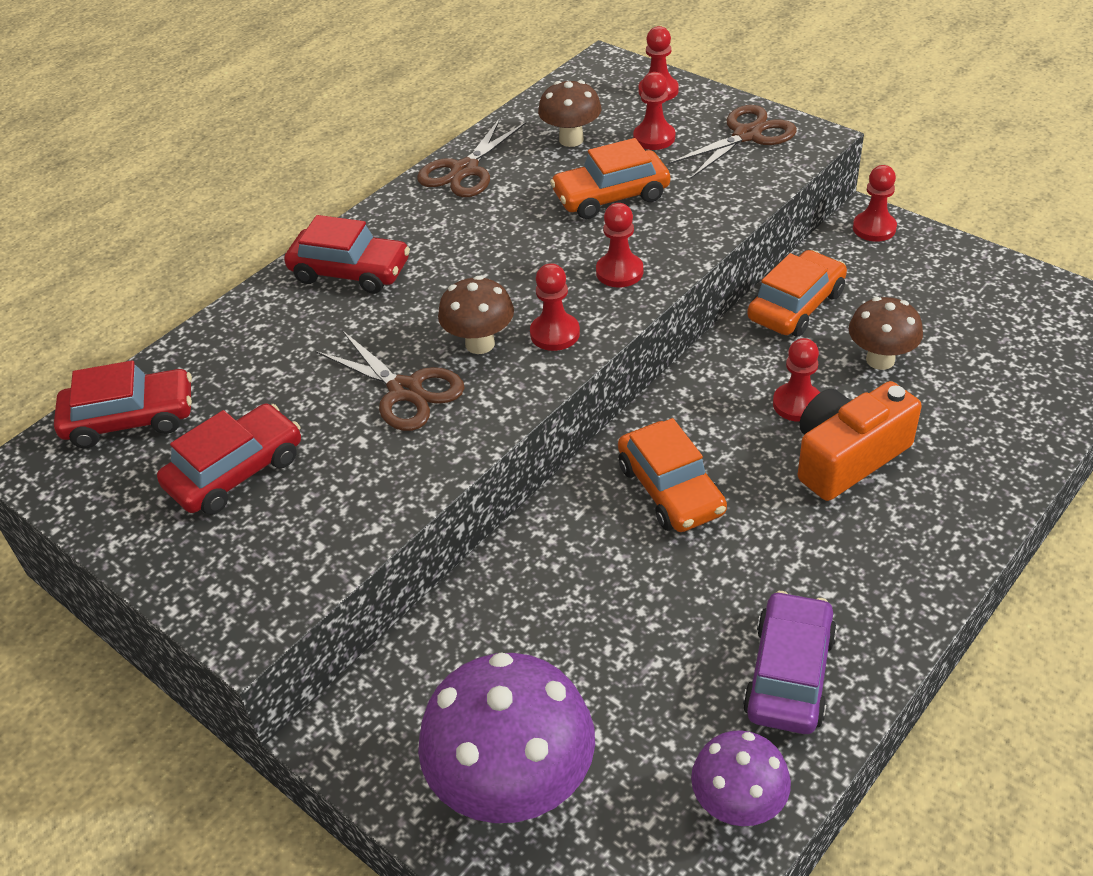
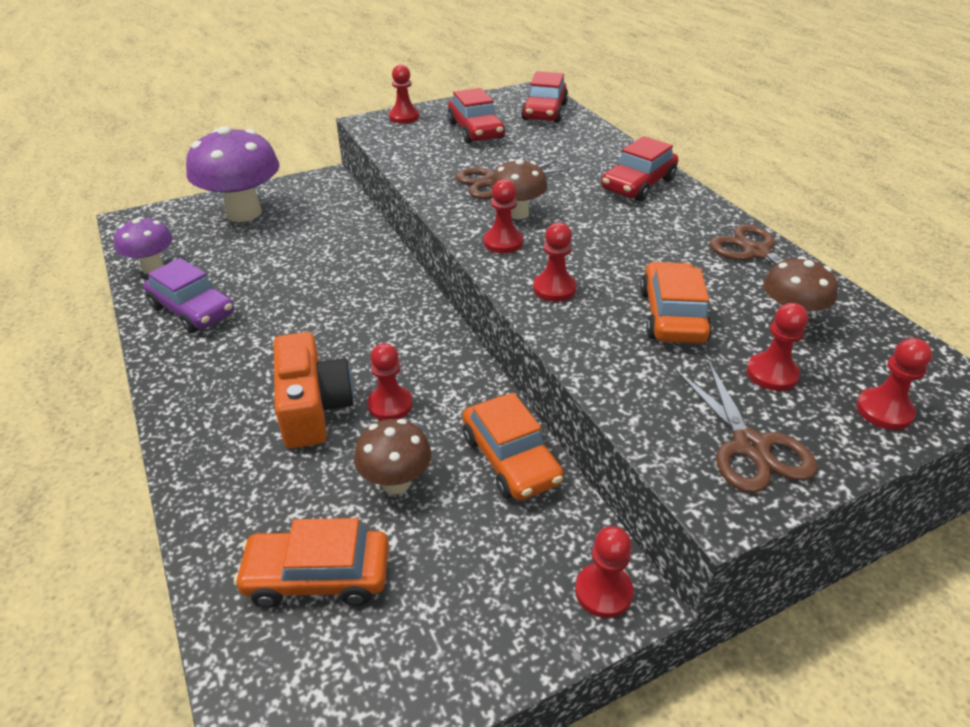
camera: 110 degrees right, 5 degrees down
orange car [618,418,727,532] -> orange car moved to [234,518,389,608]
none -> red pawn [389,64,419,124]

